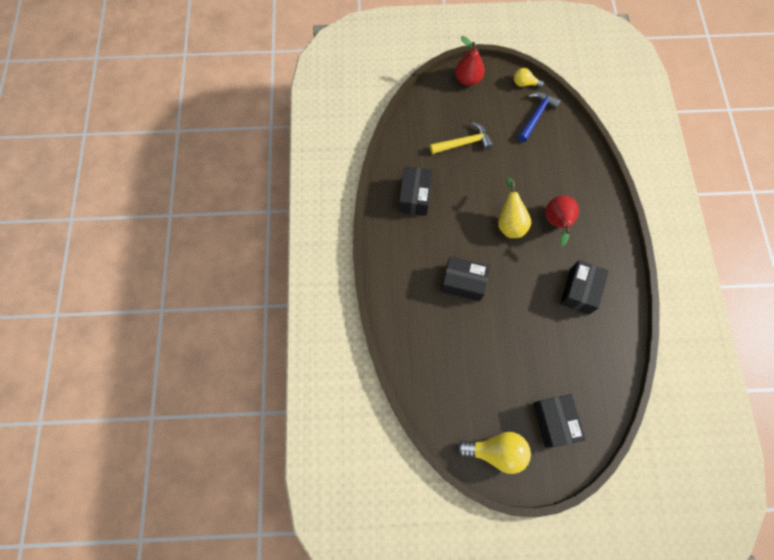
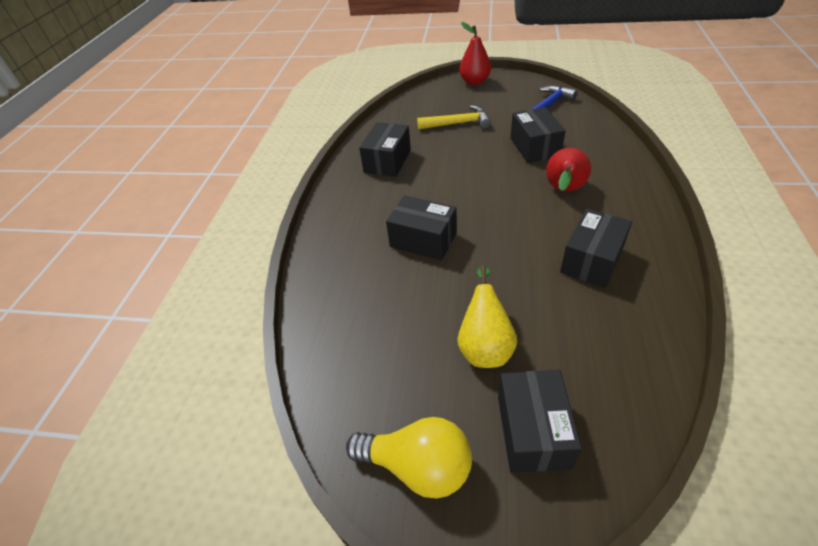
camera: 15 degrees right, 25 degrees down
yellow pear [498,178,531,238] -> yellow pear moved to [458,265,517,368]
yellow light bulb [514,68,544,88] -> none
none -> black box [510,107,566,163]

